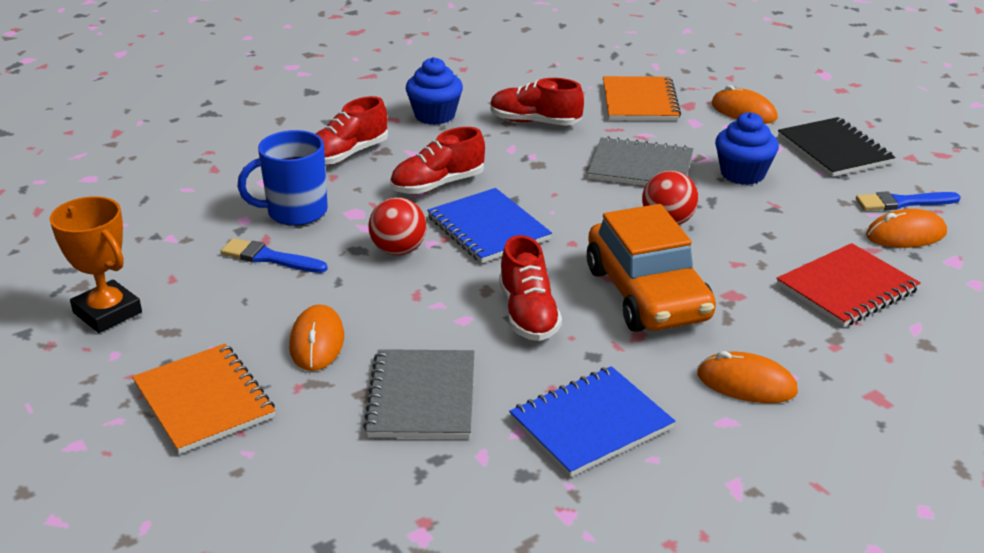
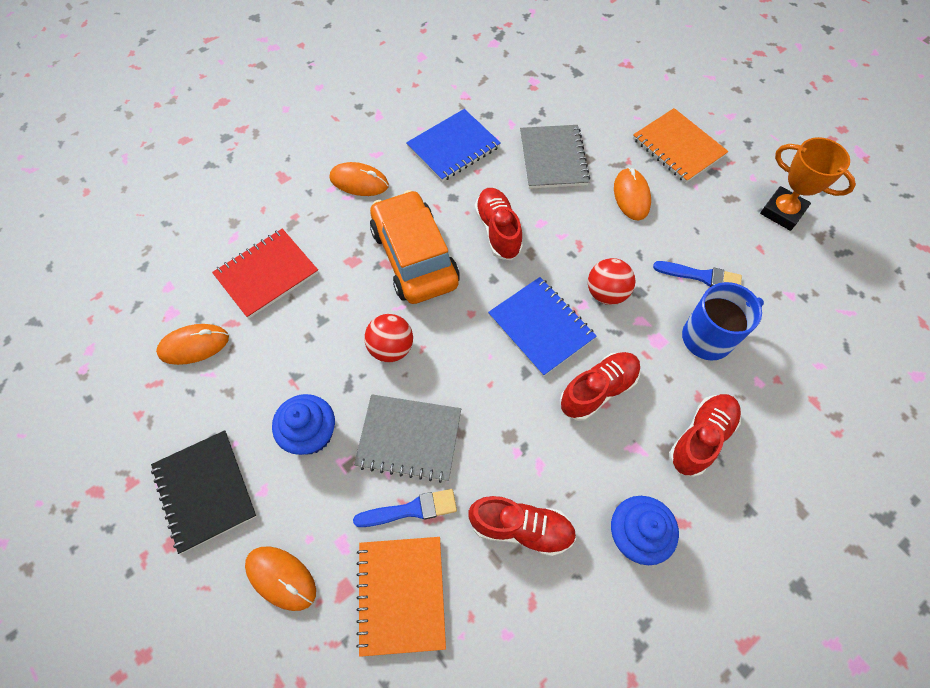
camera: 175 degrees right, 30 degrees up
blue brush [856,191,961,211] -> blue brush moved to [353,489,457,527]

